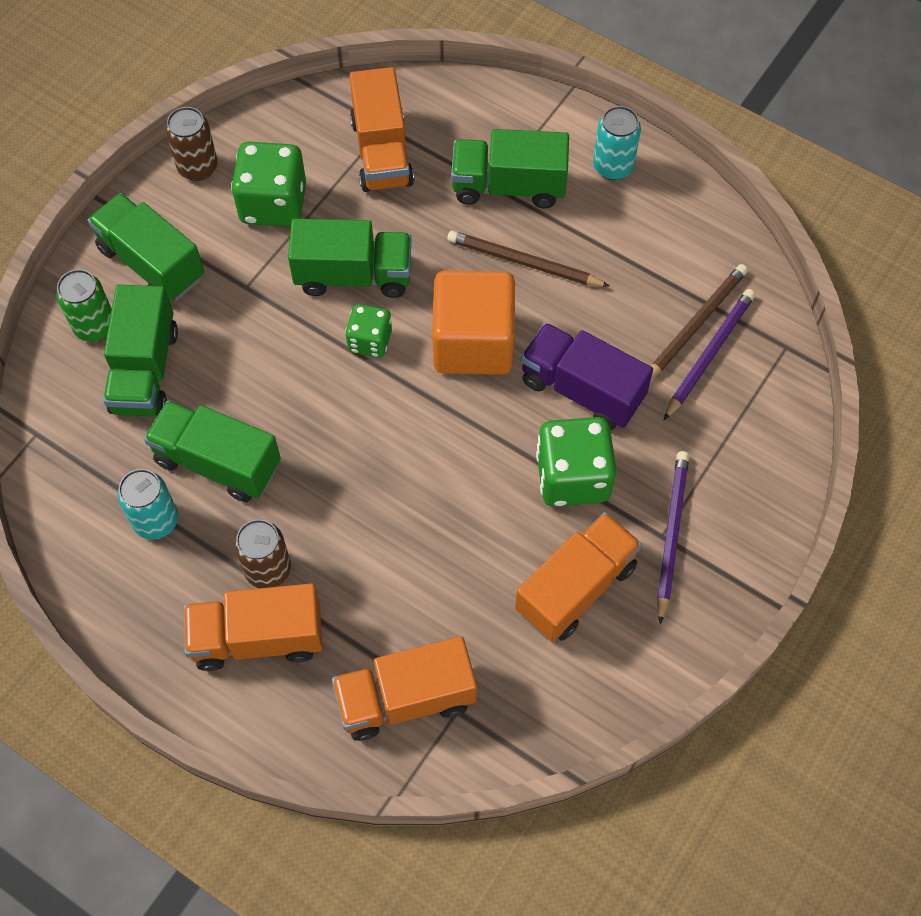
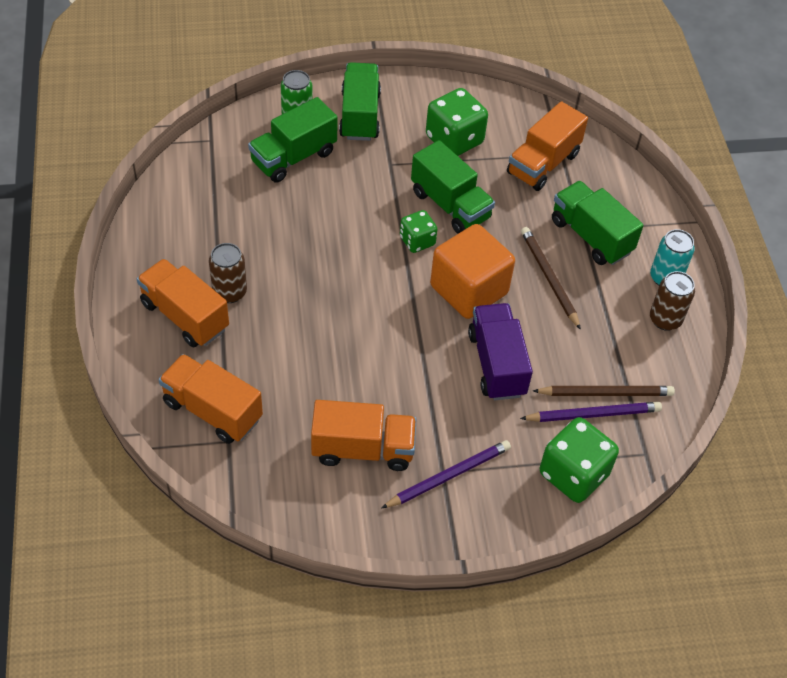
camera: 45 degrees right, 10 degrees down
turquoise can [117,469,178,539] -> none
green truck [144,400,281,502] -> none
brown can [166,107,218,181] -> brown can moved to [650,271,695,331]
green dice [536,417,616,507] -> green dice moved to [540,417,619,503]

